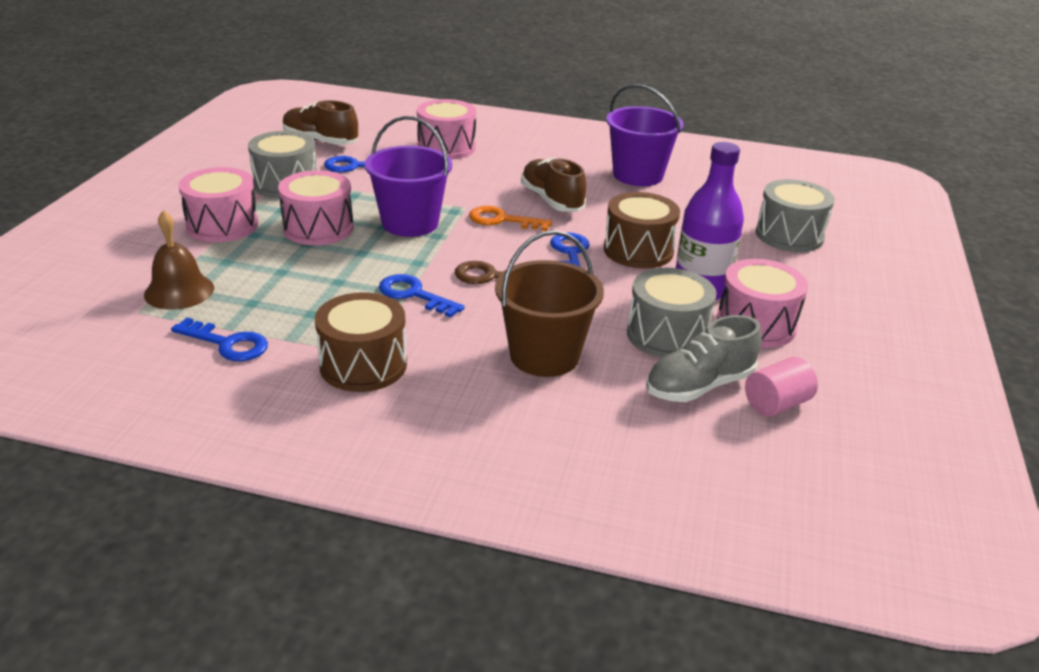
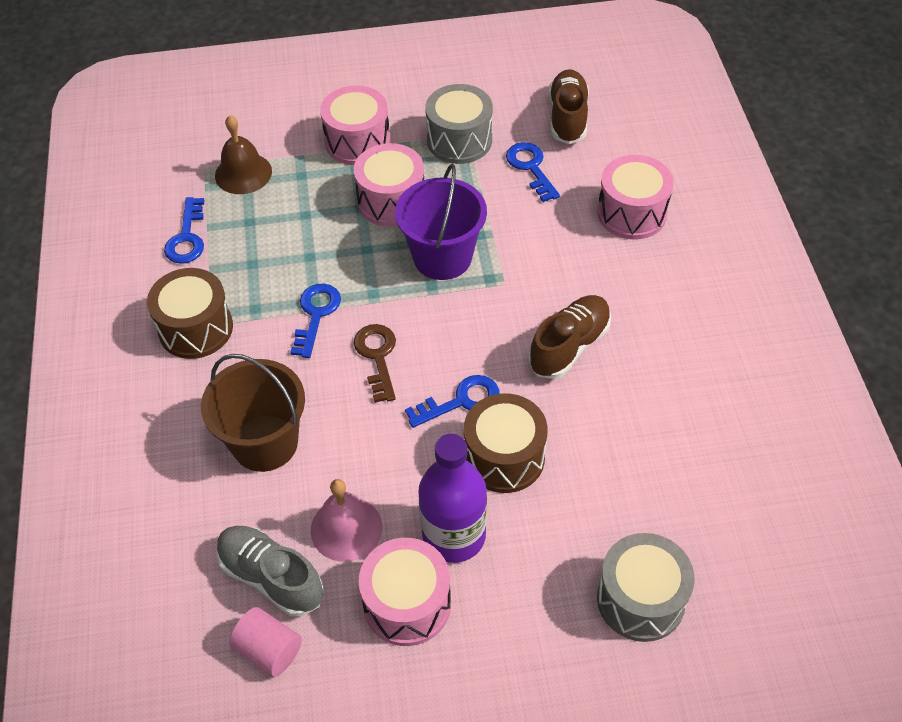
camera: 70 degrees right, 20 degrees up
orange key [469,206,552,231] -> none
purple bucket [606,84,684,186] -> none
grey drum [627,268,717,358] -> pink bell [311,479,382,562]

